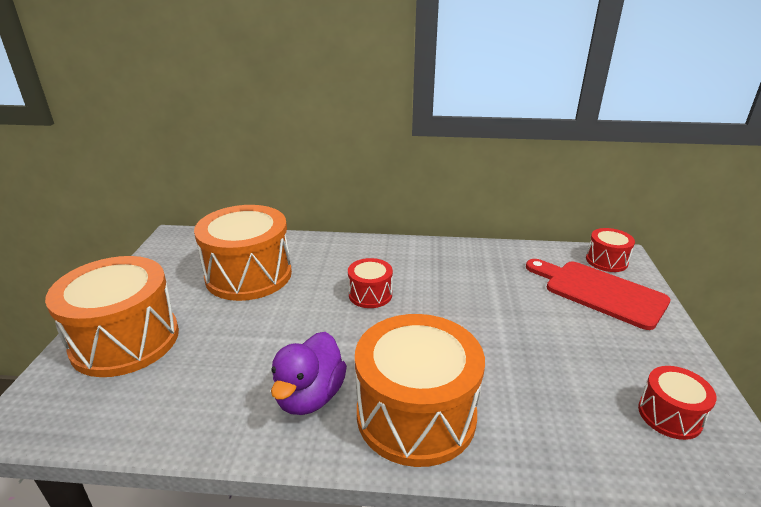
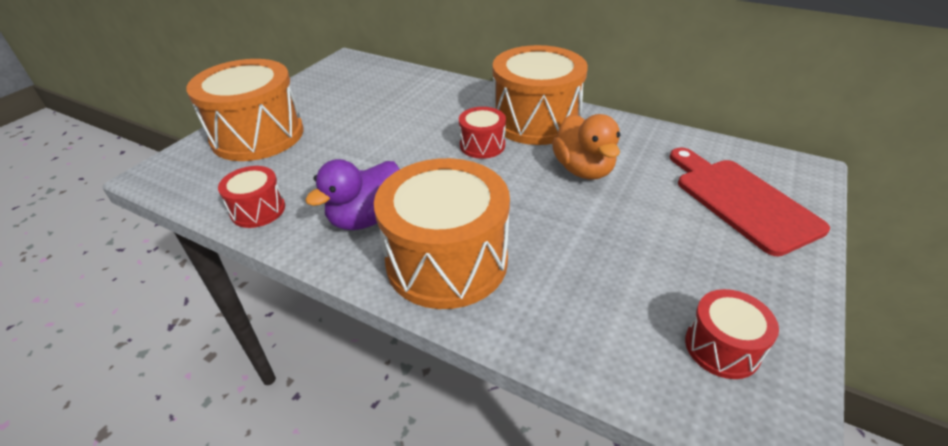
camera: 25 degrees right, 10 degrees up
orange drum [194,205,292,301] -> orange drum moved to [493,45,588,145]
red drum [586,228,635,272] -> red drum moved to [218,166,285,228]
none -> orange duck [552,114,620,180]

